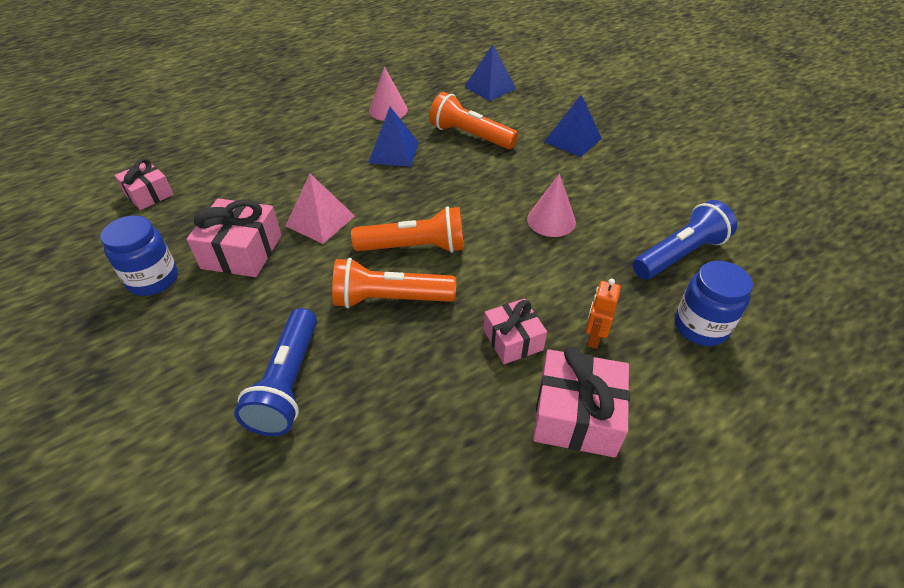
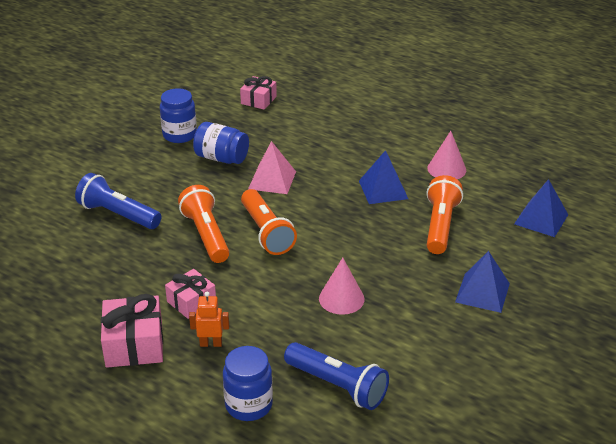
camera: 70 degrees right, 10 degrees down
pink gift [186,198,282,277] -> blue jar [193,122,249,164]
blue flashlight [234,308,317,436] -> blue flashlight turned 45 degrees clockwise [75,173,161,229]

